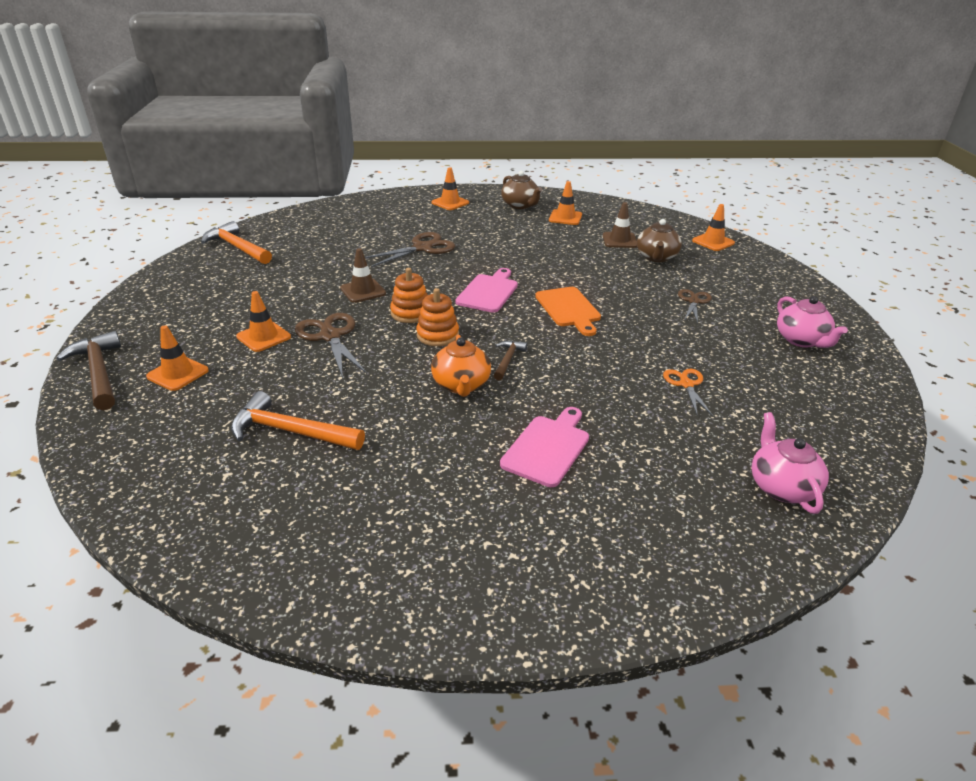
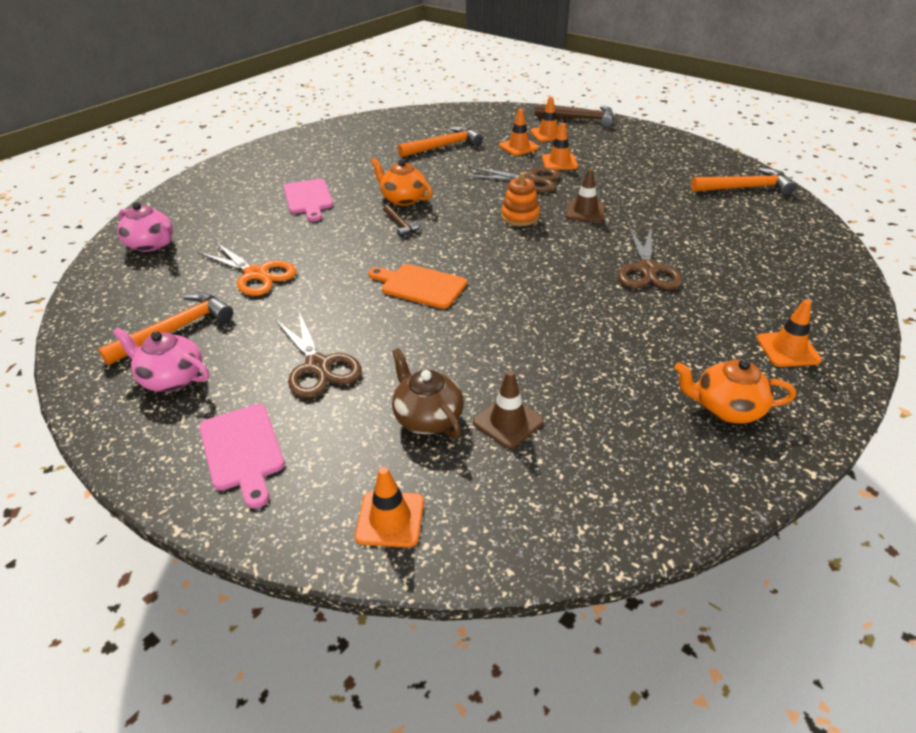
camera: 135 degrees right, 5 degrees up
orange stacking toy [416,288,459,346] -> none
pink cutting board [455,268,518,313] -> pink cutting board moved to [199,404,285,509]
brown teapot [501,171,542,209] -> orange teapot [674,359,796,424]
orange traffic cone [549,181,582,225] -> orange traffic cone moved to [499,108,539,156]
orange scissors [663,369,713,416] -> orange scissors [198,242,296,296], size x1.64
brown scissors [678,289,712,323] -> brown scissors [275,312,362,398], size x1.64
none -> orange hammer [98,292,233,366]

